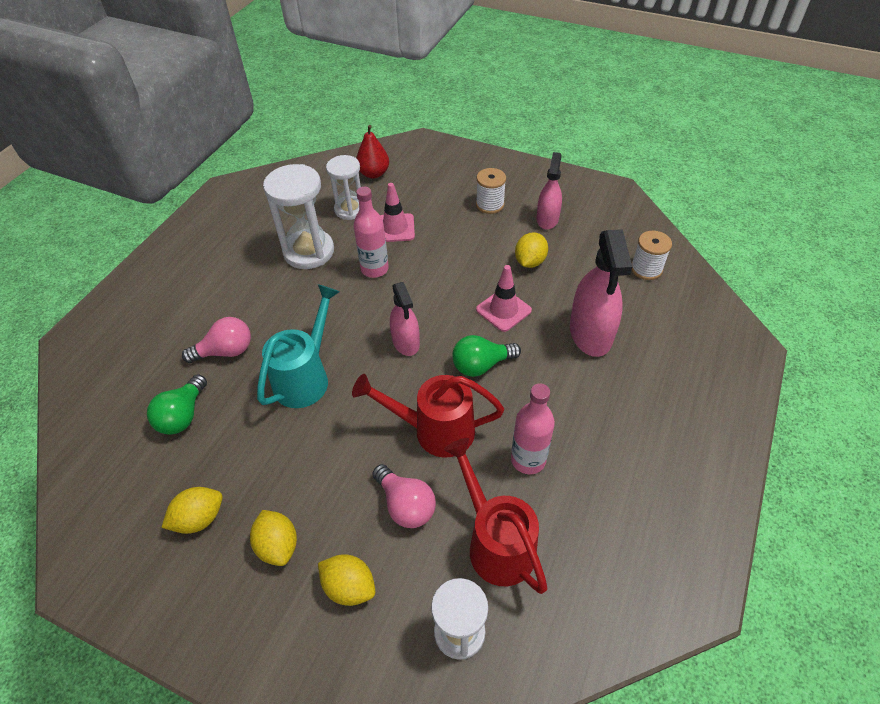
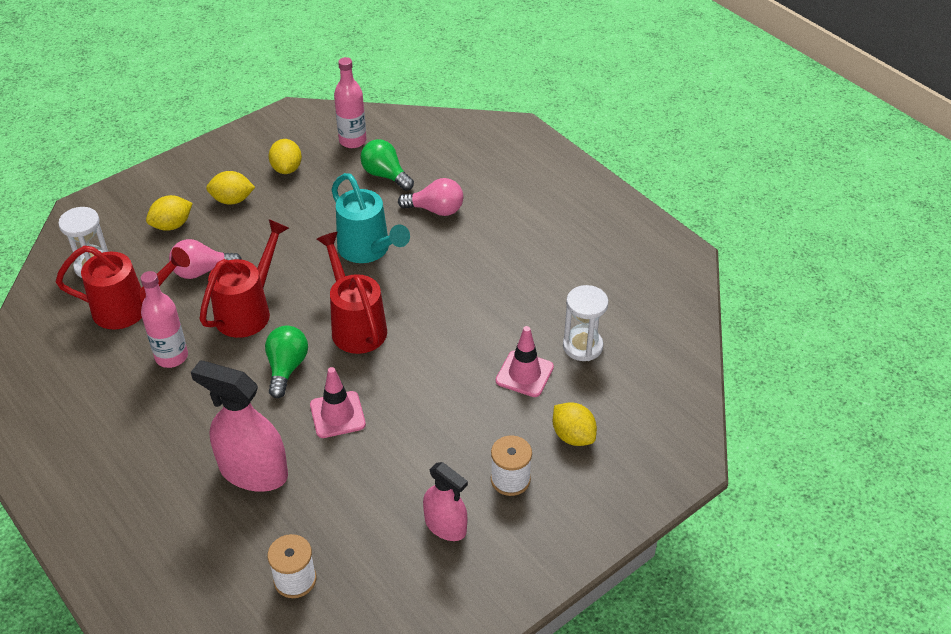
camera: 115 degrees right, 5 degrees down
pink light bulb [182,317,251,363] -> pink light bulb turned 90 degrees counterclockwise [398,178,463,216]
white hourglass [263,164,334,269] -> none
pink bottle [354,187,389,278] -> pink bottle moved to [334,57,366,148]
red pear [356,125,389,179] -> none
pink spray bottle [390,282,420,356] -> red watering can [317,232,387,354]
yellow lemon [515,232,548,268] -> yellow lemon moved to [553,402,597,446]

